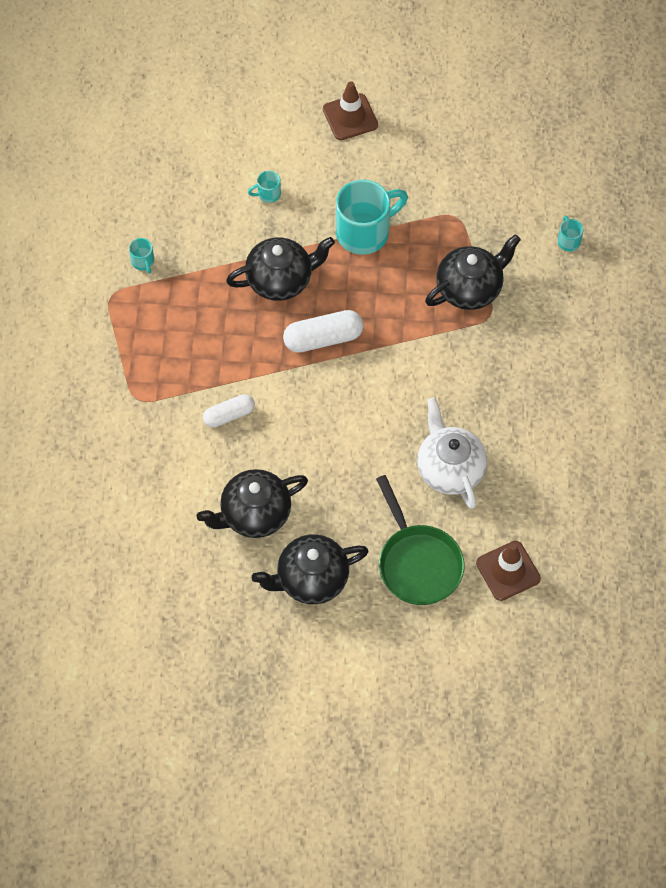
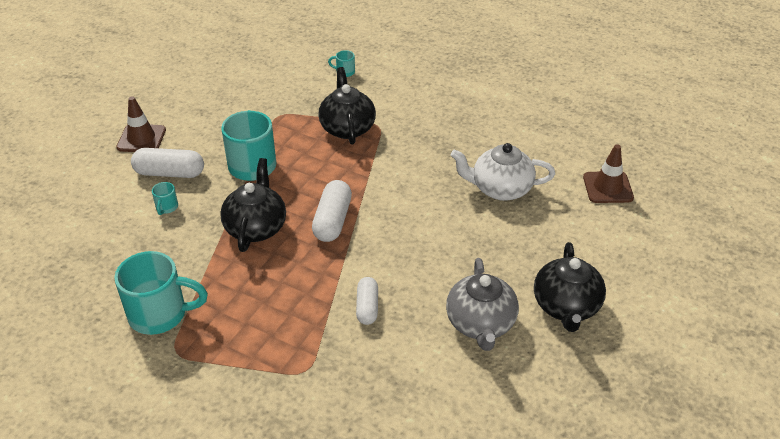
camera: 65 degrees left, 20 degrees down
turquoise mug [129,238,154,274] -> turquoise mug [114,251,208,335], size x2.30
black teapot [197,469,308,538] -> grey teapot [446,258,519,351]
green pan [376,475,464,605] -> none
none -> white capsule [131,148,204,178]

